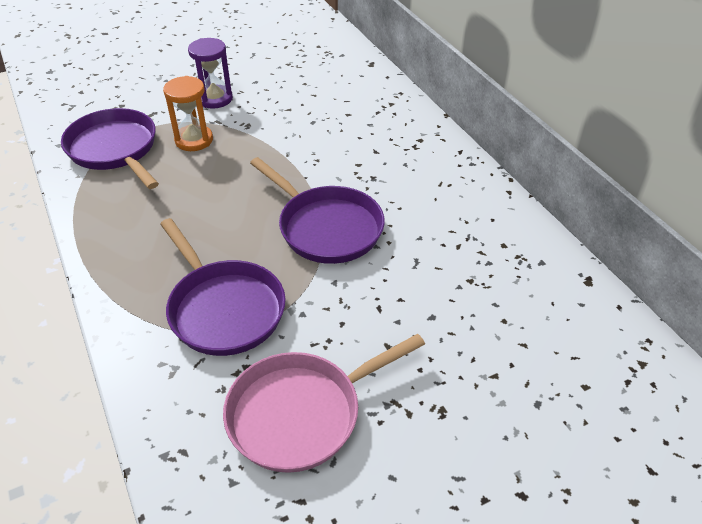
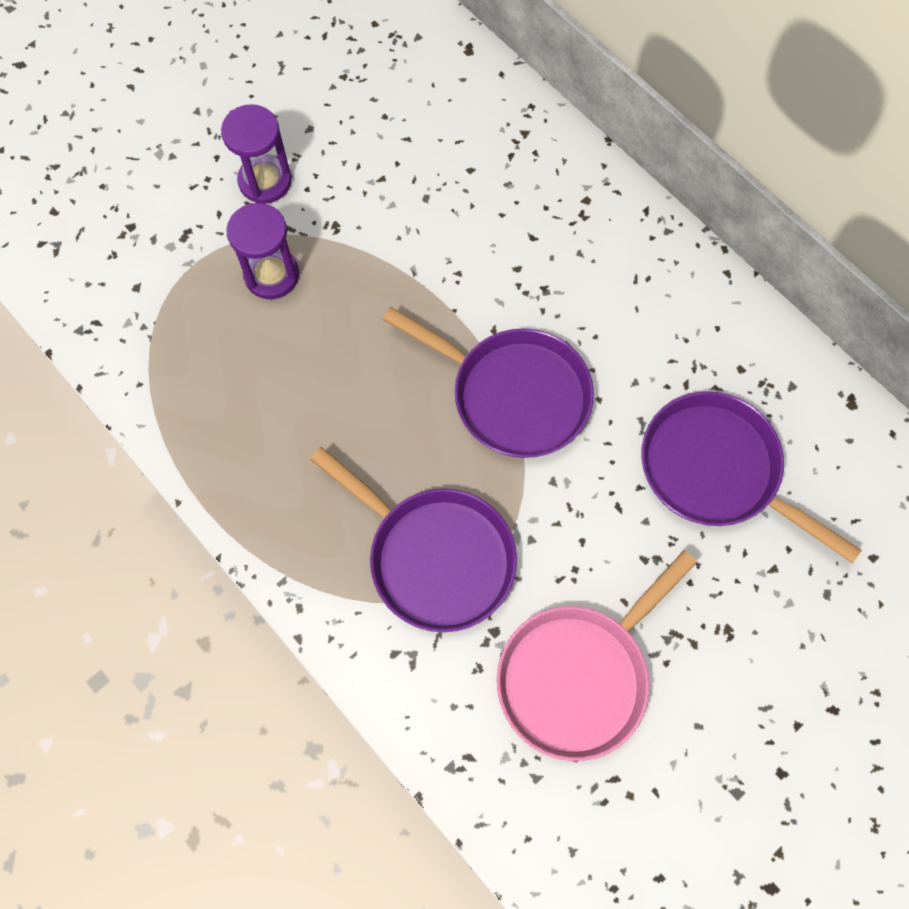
camera: 15 degrees left, 25 degrees up
purple pan [61,108,159,189] -> purple pan moved to [641,391,862,563]
orange hourglass [163,76,213,151] -> purple hourglass [226,203,299,299]

